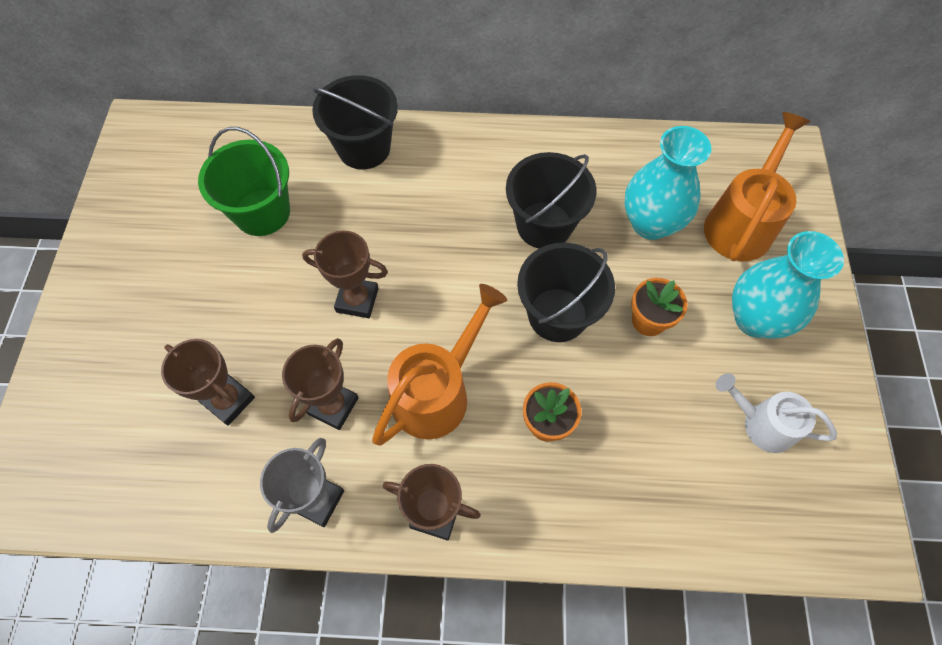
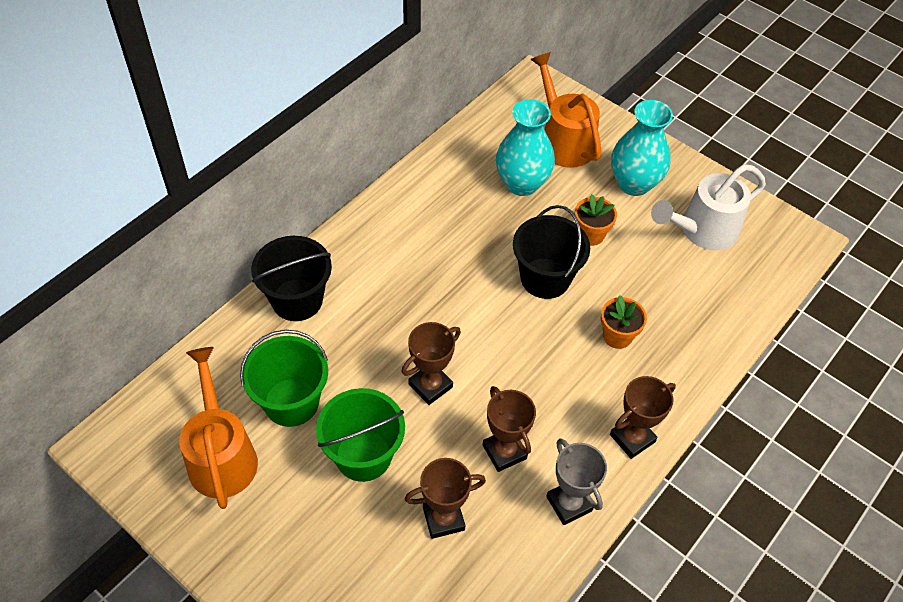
camera: 55 degrees left, 10 degrees down
orange watering can [372,284,507,446] -> orange watering can moved to [179,347,258,509]
black bucket [506,152,597,248] -> none
white watering can [716,373,837,453] -> white watering can [651,164,766,250], size x1.53
none -> green bucket [316,388,405,482]

